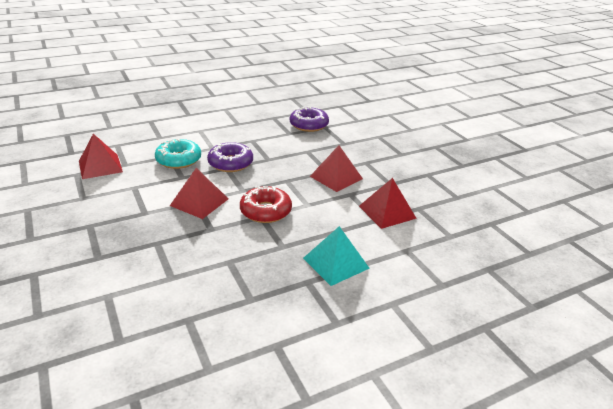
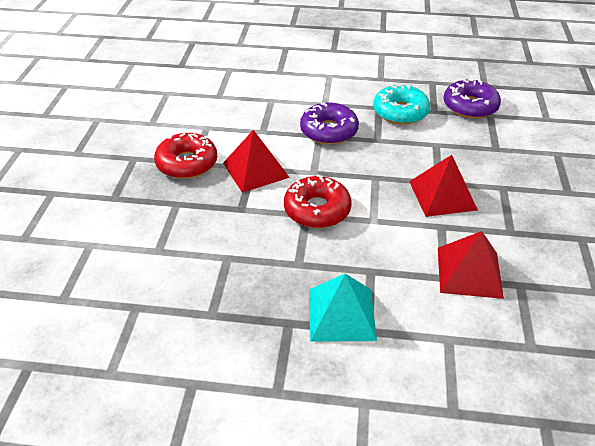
camera: 35 degrees right, 10 degrees up
red pyramid [79,134,123,179] -> none
turquoise donut [155,139,201,169] -> turquoise donut moved to [373,85,430,125]
none -> red donut [154,133,217,179]

